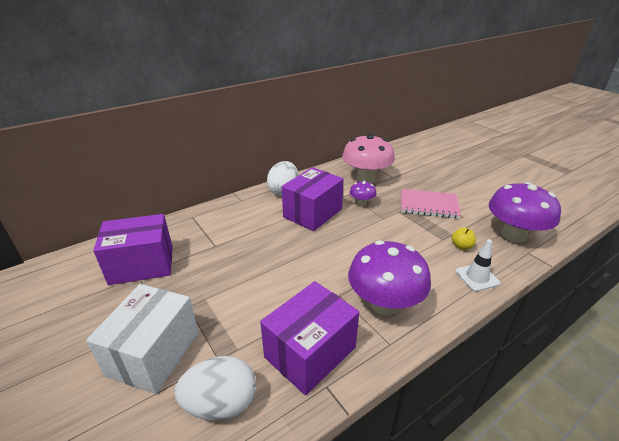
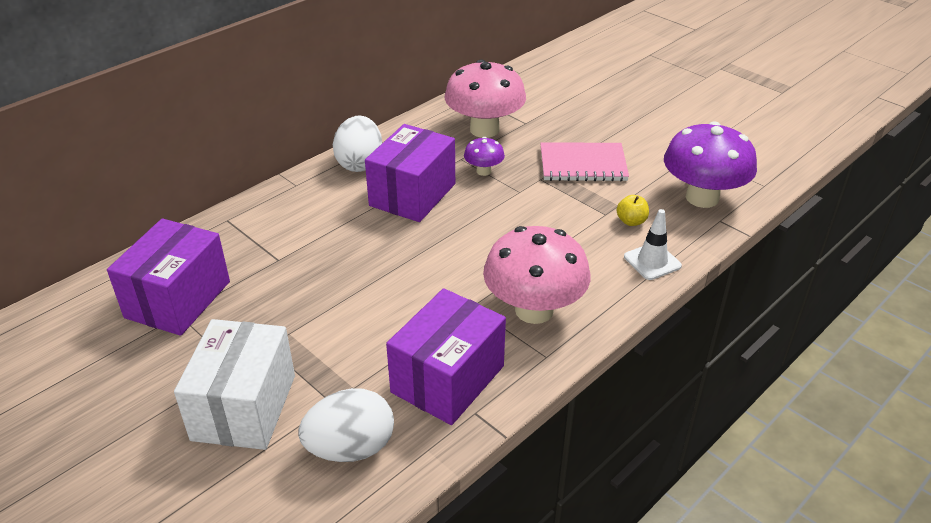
camera: 10 degrees left, 5 degrees up
purple box [93,214,173,285] -> purple box turned 45 degrees counterclockwise [107,218,230,336]
purple mushroom [348,240,431,315] -> pink mushroom [483,226,590,324]

